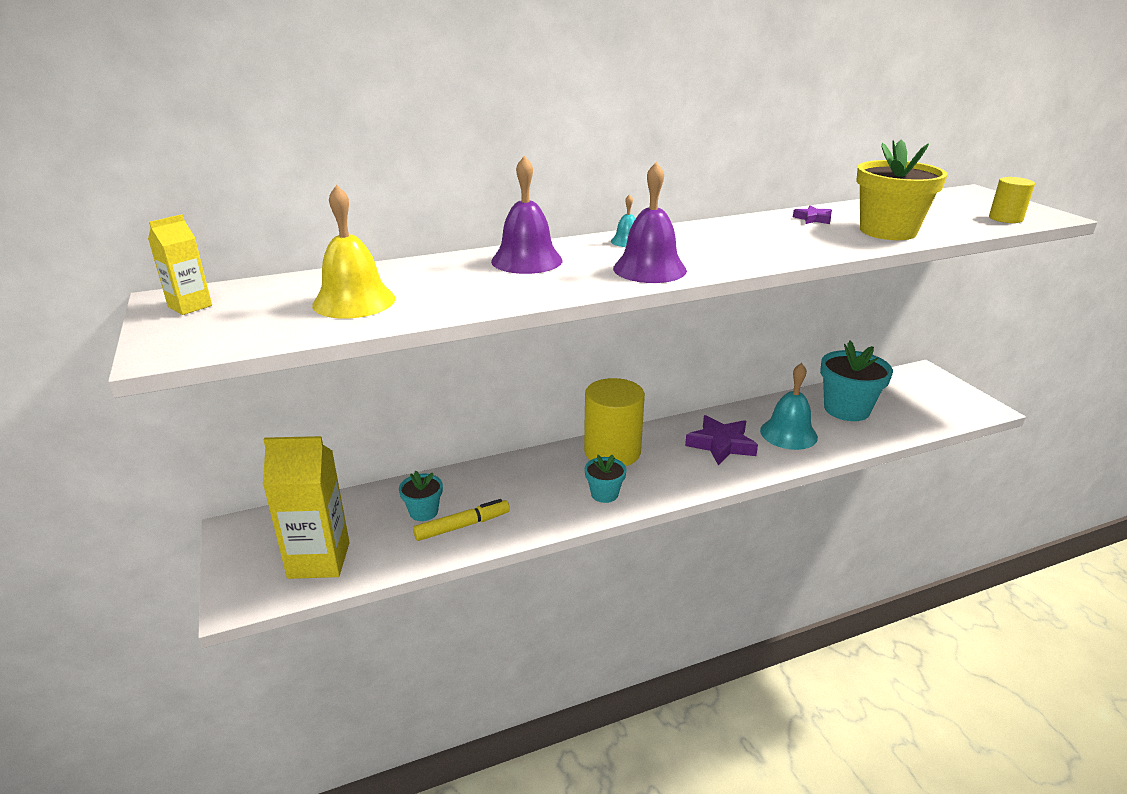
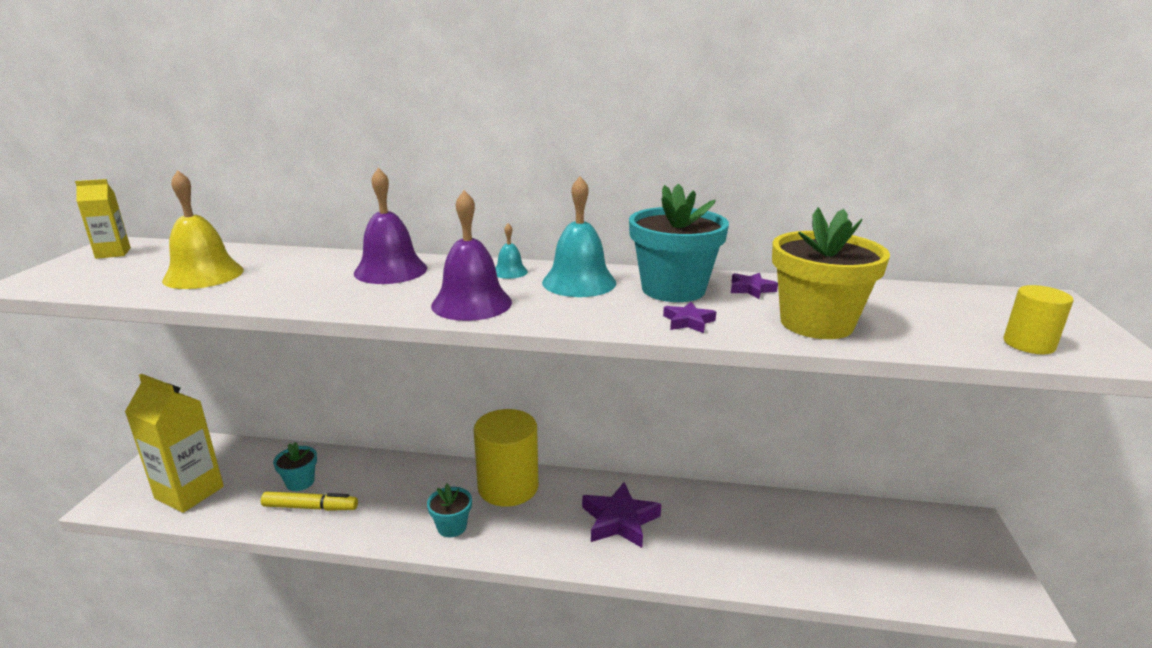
camera: 30 degrees right, 5 degrees down
turquoise bell [760,363,818,450] -> turquoise bell moved to [542,176,616,297]
turquoise flower pot [820,340,893,421] -> turquoise flower pot moved to [629,184,729,302]
none -> purple star [663,302,716,333]

